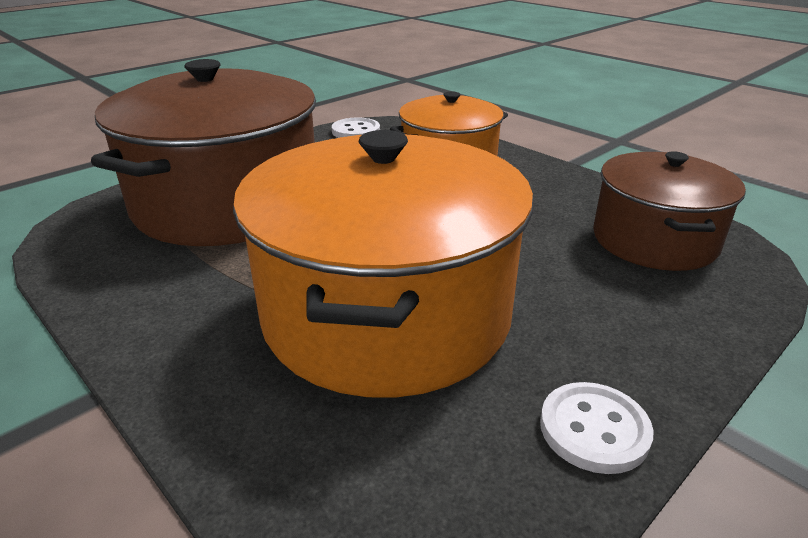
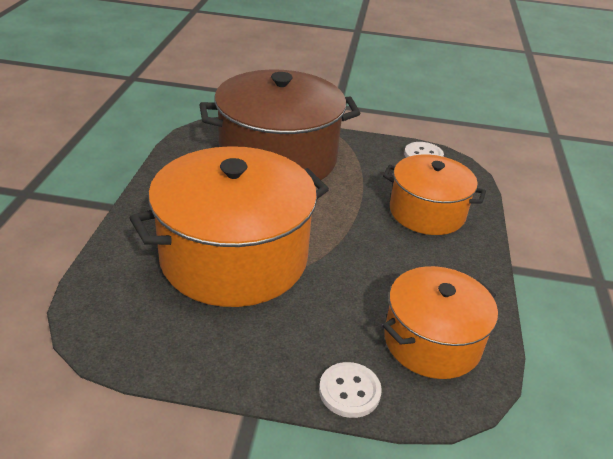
camera: 50 degrees right, 5 degrees up
white button [540,382,654,474] -> white button moved to [319,362,382,418]
brown pot [593,151,746,271] -> orange pot [383,266,498,379]

